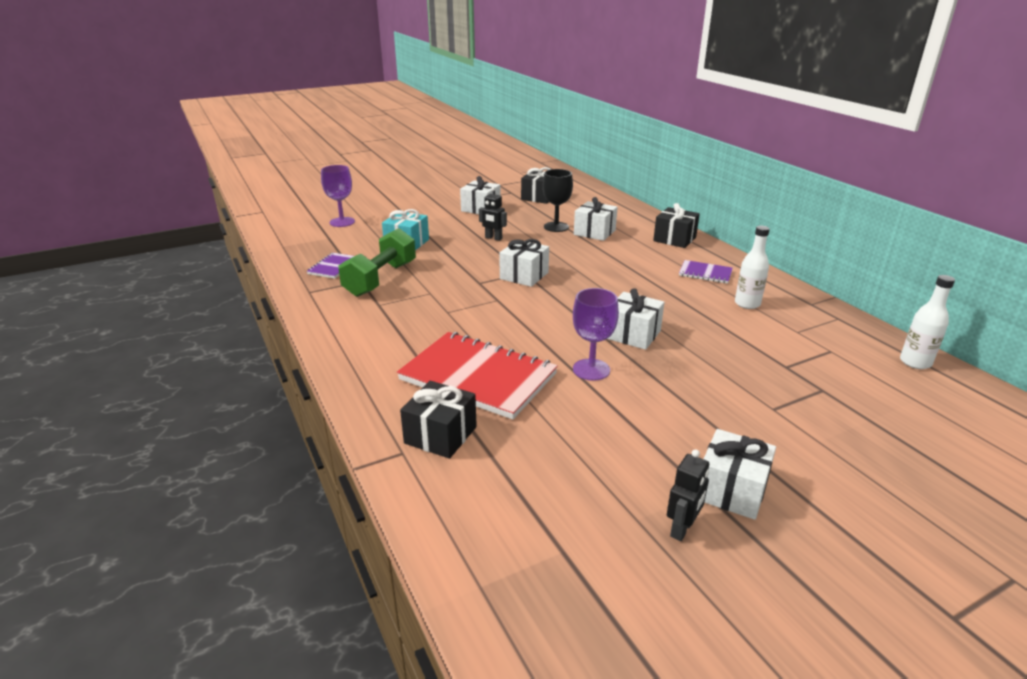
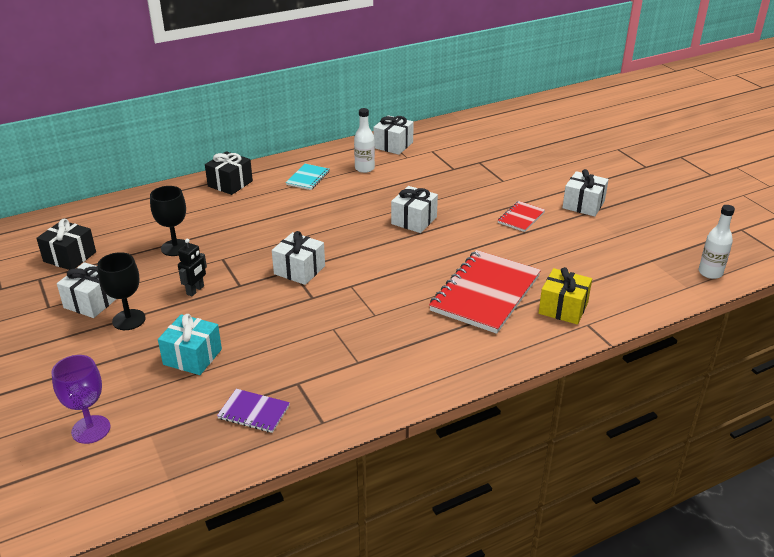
camera: 90 degrees left, 5 degrees up
green dumbbell [338,228,416,297] -> none
black gift [400,381,477,459] -> yellow gift [539,267,592,325]
purple goblet [573,288,619,381] -> none
white gift [574,197,618,241] -> white gift moved to [373,115,414,155]
black robot [667,449,709,541] -> none
purple notebook [679,260,733,284] -> turquoise notebook [286,164,329,190]
white bottle [900,275,955,369] -> white bottle moved to [698,205,735,279]
none -> black goblet [98,252,146,330]
none -> red notebook [498,201,545,232]

